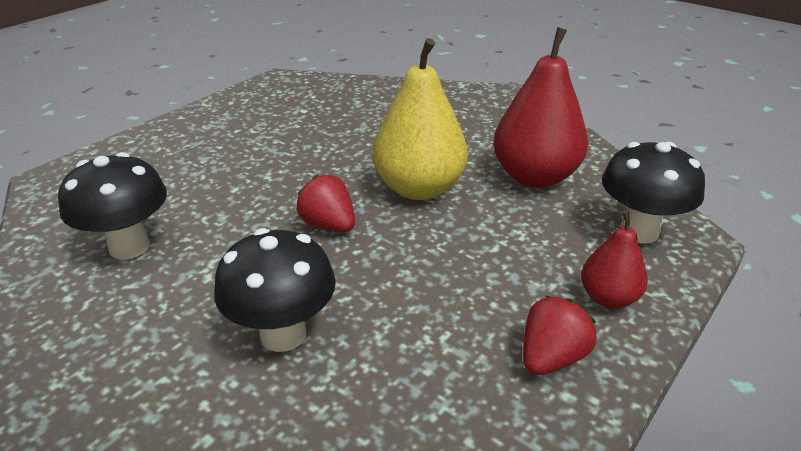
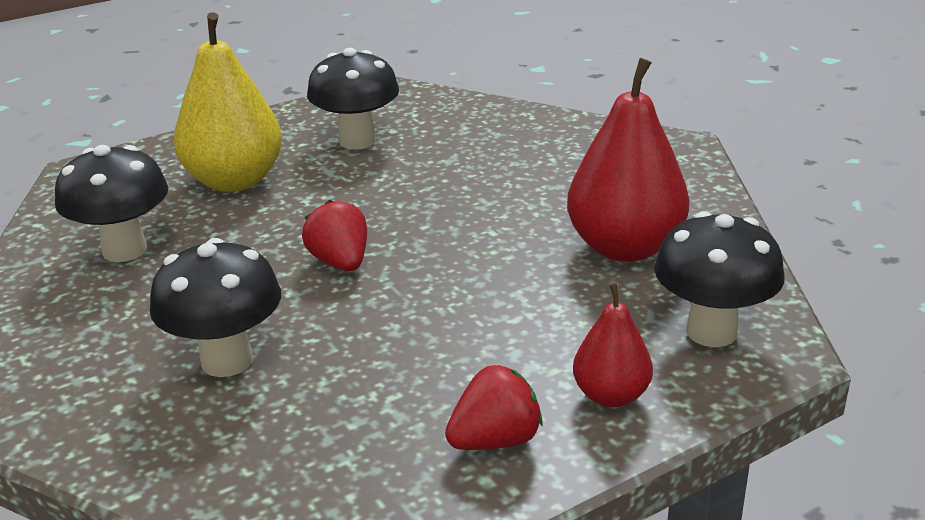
camera: 20 degrees right, 5 degrees down
yellow pear [373,38,468,200] -> yellow pear moved to [174,12,282,192]
none -> black mushroom [307,48,399,149]

